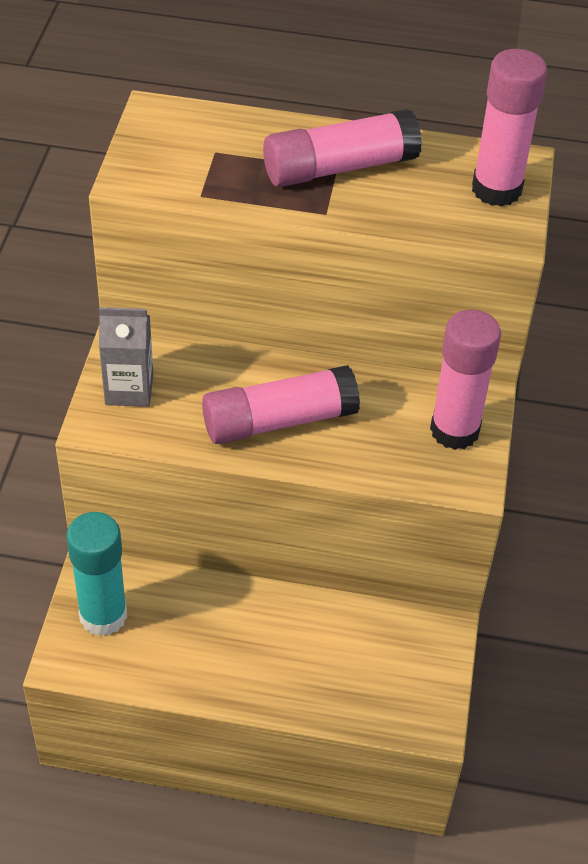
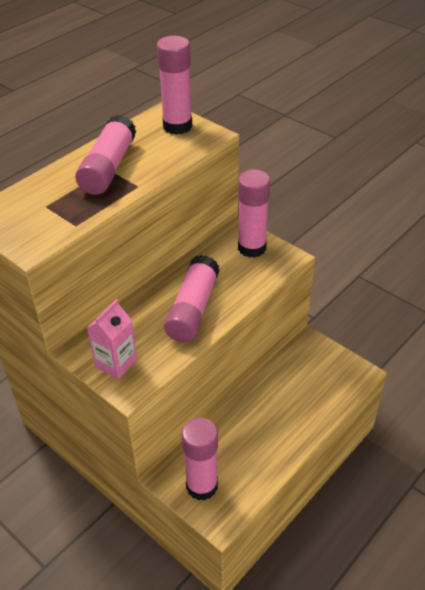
camera: 55 degrees left, 5 degrees down
turquoise glue stick [66,512,127,636] -> pink glue stick [181,418,218,501]
grey carton [99,307,153,407] -> pink carton [87,299,137,379]

